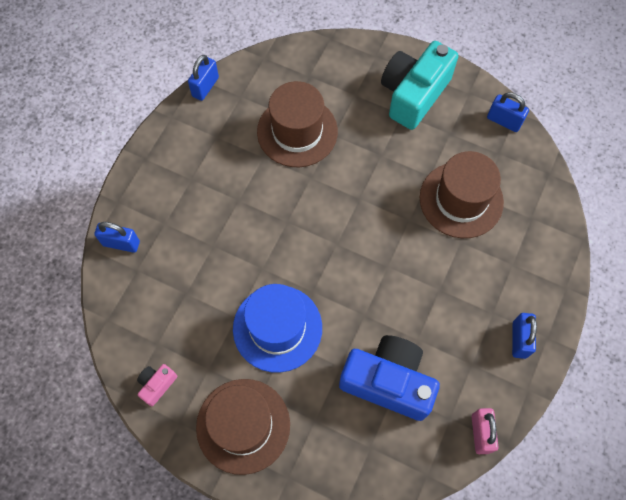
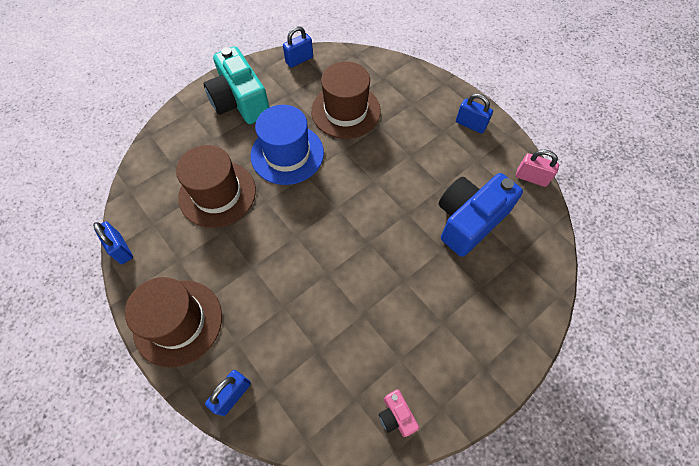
camera: 65 degrees left, 5 degrees down
brown hat [196,379,290,475] -> brown hat moved to [125,277,222,368]
blue hat [233,284,322,373] -> blue hat moved to [251,105,324,185]

